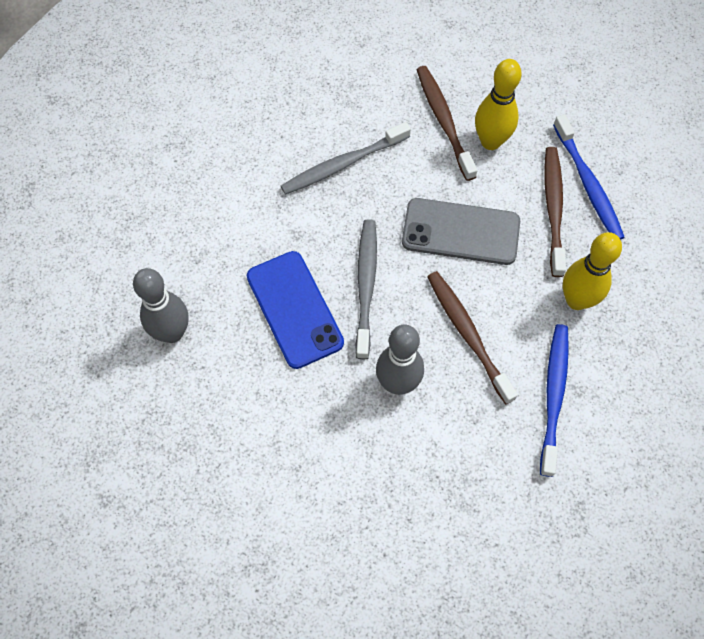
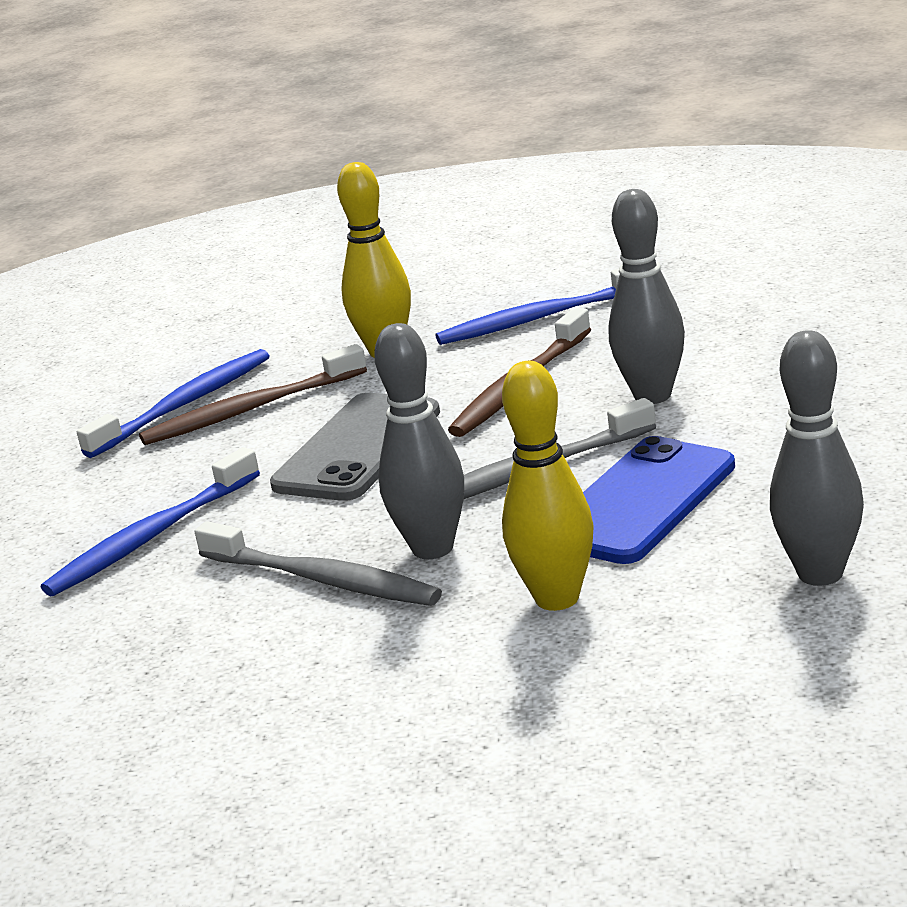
camera: 115 degrees left, 40 degrees down
grey phone [402,198,520,265] -> grey phone turned 45 degrees clockwise [270,393,440,501]
brown toothbrush [417,66,478,181] -> blue toothbrush [41,447,260,596]
yellow bowling pin [475,59,522,150] -> yellow bowling pin moved to [502,361,593,611]
none -> grey bowling pin [374,323,464,559]

